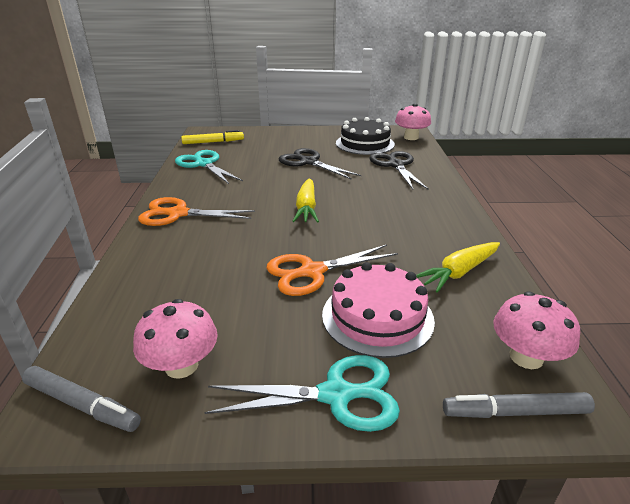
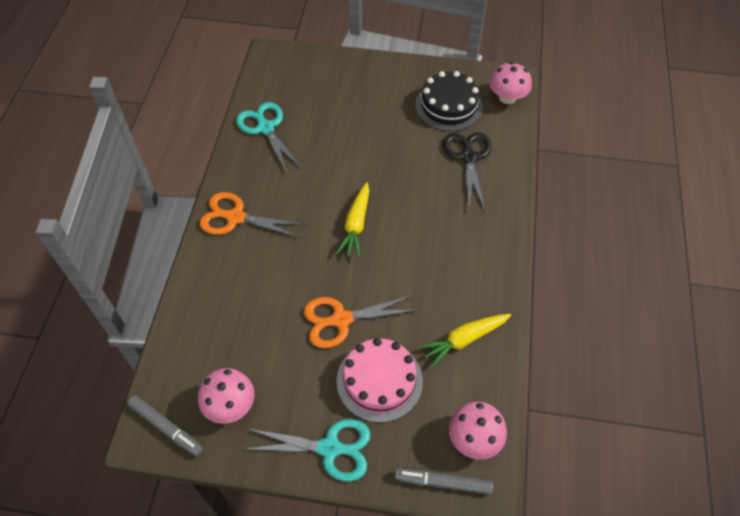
camera: 10 degrees right, 25 degrees up
yellow marker [181,130,244,144] -> none
black scissors [279,148,362,180] -> none

